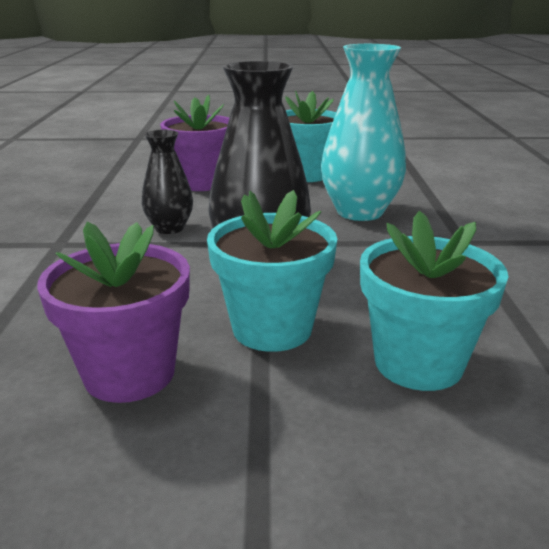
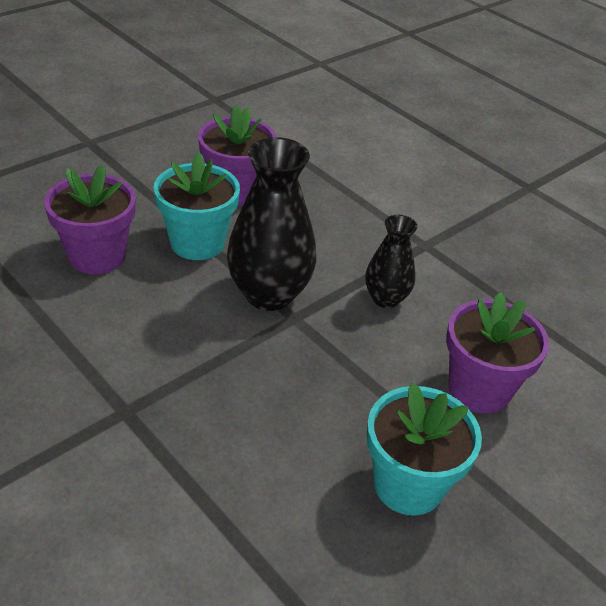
camera: 135 degrees right, 15 degrees up
turquoise vase [321,44,406,221] -> none
turquoise flower pot [360,211,508,391] -> purple flower pot [44,164,136,274]

